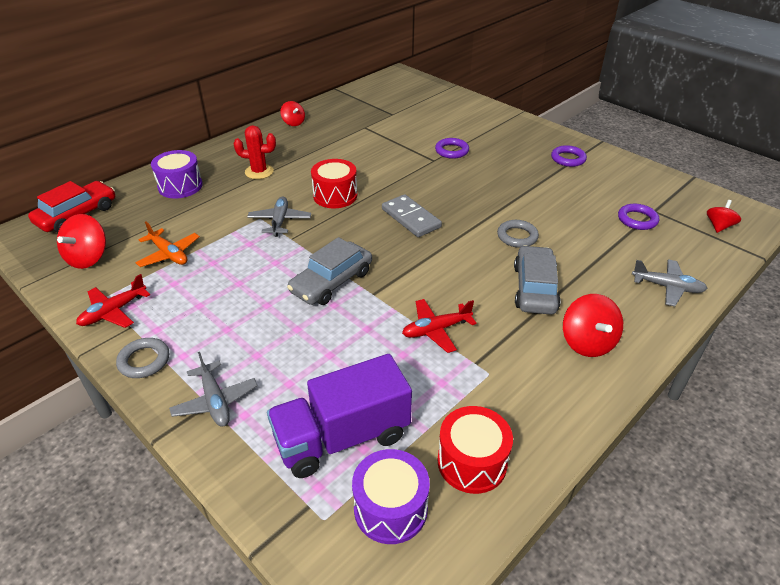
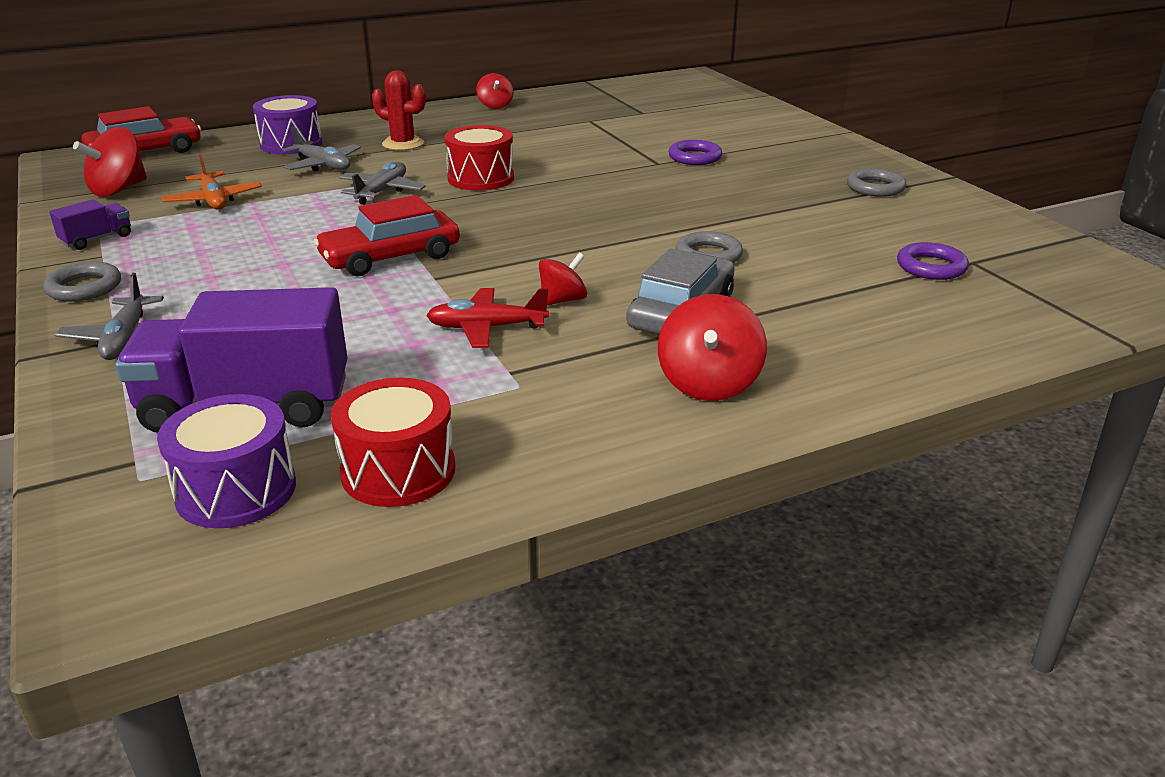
camera: 20 degrees right, 10 degrees down
red plane [76,274,150,328] -> purple truck [49,199,131,250]
grey car [287,237,372,305] -> red car [314,195,460,276]
grey domino [382,194,442,237] -> none
purple ring [551,145,587,167] -> grey ring [847,168,906,197]
grey plane [632,259,708,306] -> grey plane moved to [282,127,361,172]
red spinning top [707,200,741,233] -> red spinning top moved to [539,253,587,306]

